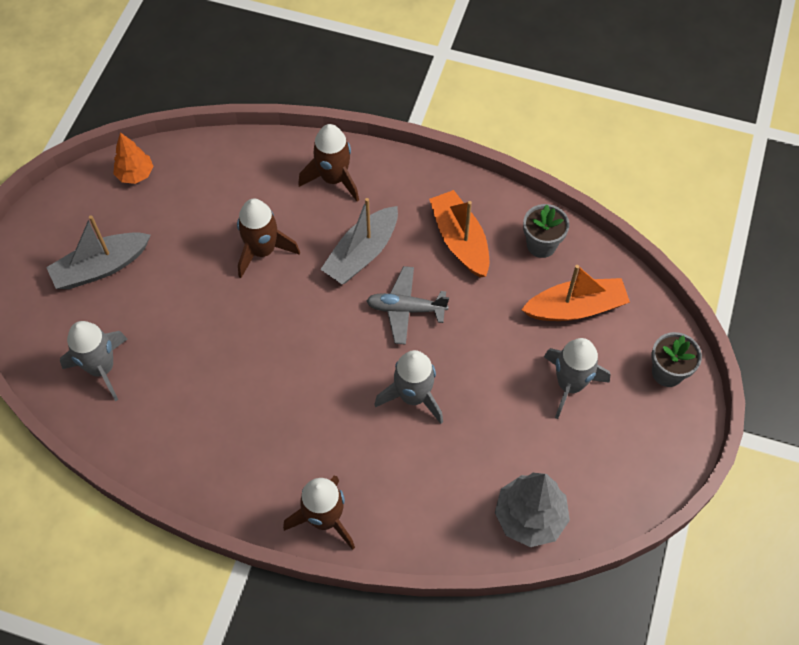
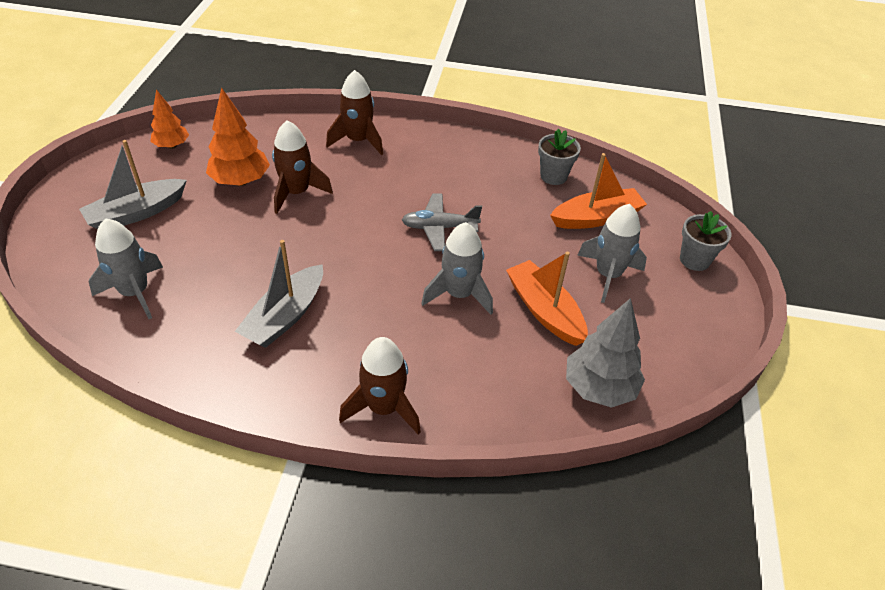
camera: 10 degrees left, 15 degrees down
grey boat [320,198,398,284] -> grey boat moved to [235,240,323,348]
orange boat [429,190,489,278] -> orange boat moved to [506,252,588,346]
none -> orange tree [206,88,270,186]

